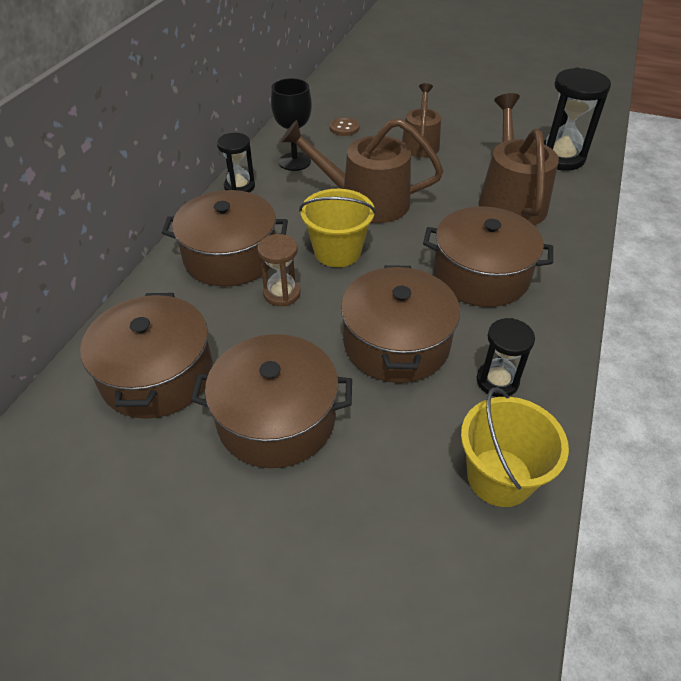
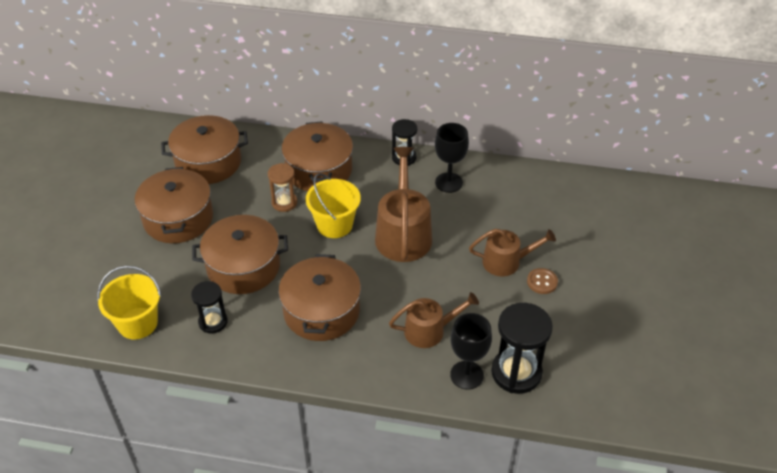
camera: 80 degrees right, 0 degrees up
brown button [330,117,359,136] -> brown button moved to [527,268,558,294]
brown watering can [479,93,559,225] -> brown watering can [389,292,479,348], size x0.63
none -> black goblet [450,313,492,390]

